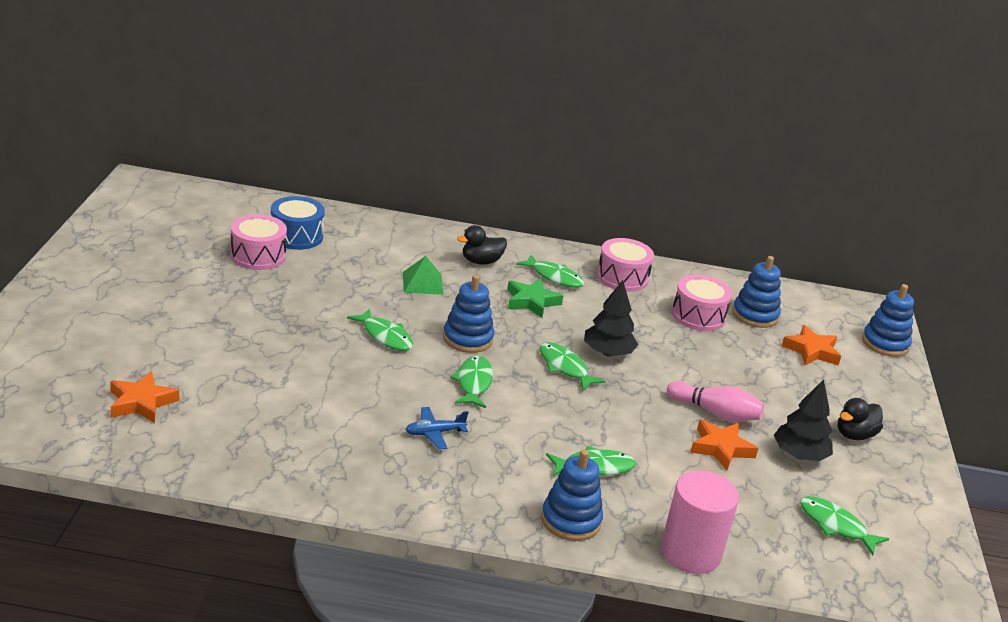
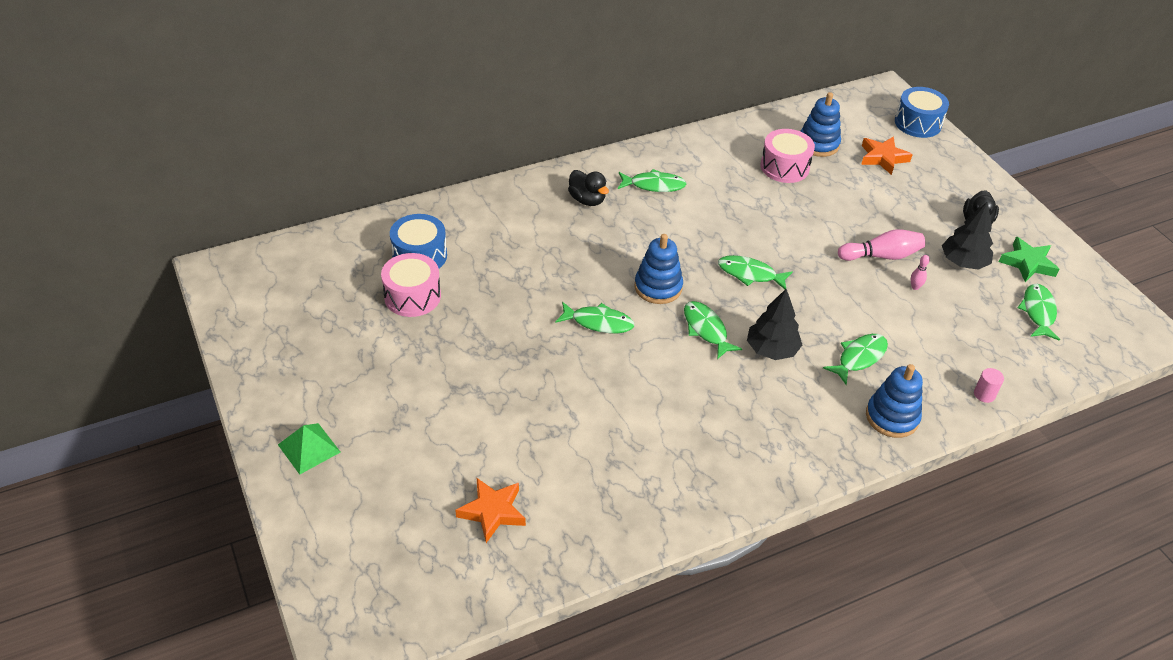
camera: 30 degrees left, 15 degrees up
green pyramid [403,256,444,295] -> green pyramid moved to [278,423,341,475]
blue plane [406,407,468,450] -> none
black duck [457,225,507,265] -> black duck turned 75 degrees counterclockwise [568,170,609,206]
green star [507,279,563,318] -> green star moved to [999,237,1060,282]
black tree [584,280,638,356] -> black tree moved to [747,289,802,360]
pink drum [597,238,654,292] -> none
pink cylinder [661,471,739,574] -> pink cylinder [974,368,1004,403], size x0.42
orange star [690,420,758,470] -> pink bowling pin [911,255,930,290]
green fish [800,496,889,555] -> green fish turned 90 degrees clockwise [1018,284,1060,341]
blue stacking toy [862,284,914,357] -> blue drum [895,87,949,138]

